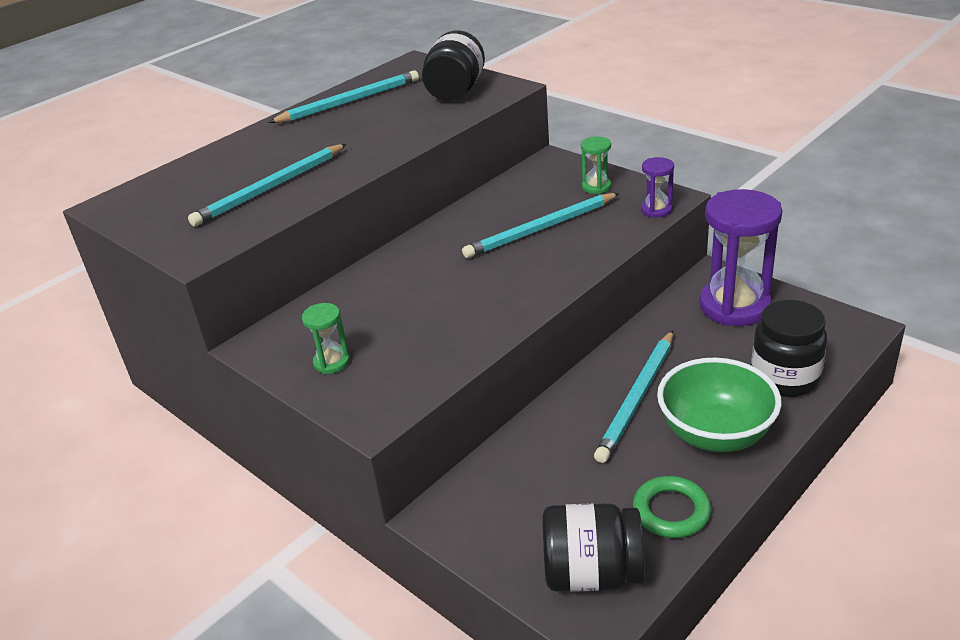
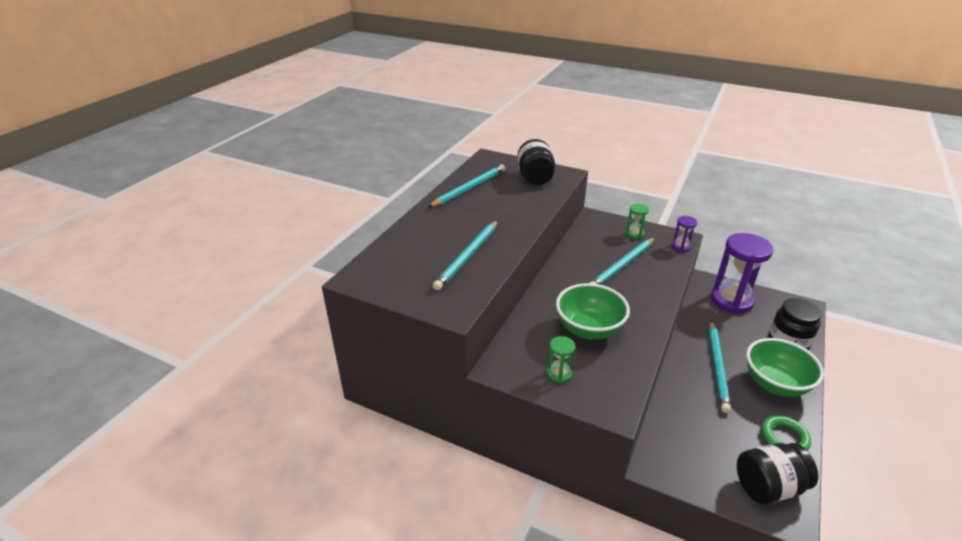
camera: 20 degrees left, 0 degrees up
none -> green bowl [556,283,630,340]

